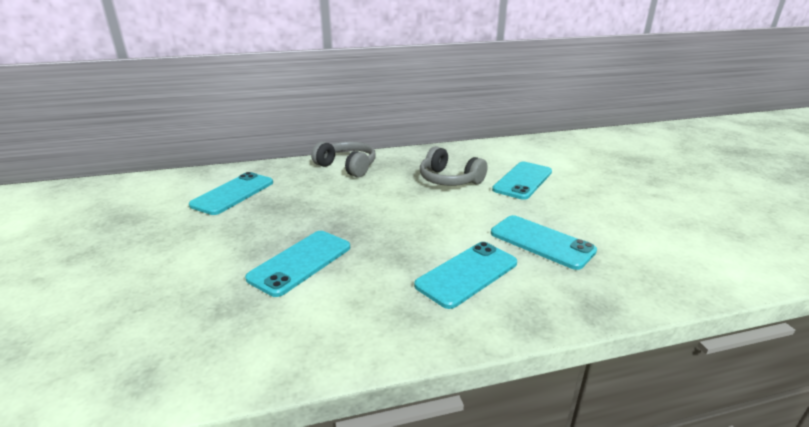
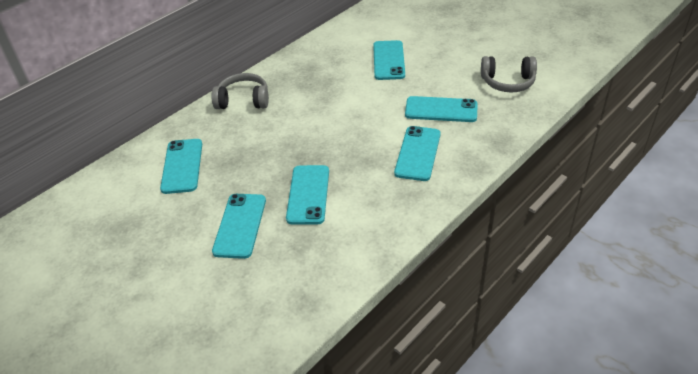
camera: 30 degrees left, 15 degrees up
grey headphones [420,146,488,186] -> grey headphones moved to [481,56,537,92]
none -> turquoise phone [212,194,266,259]

